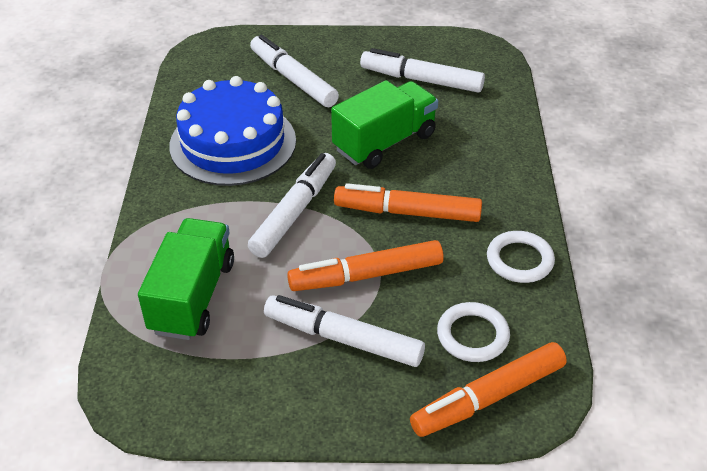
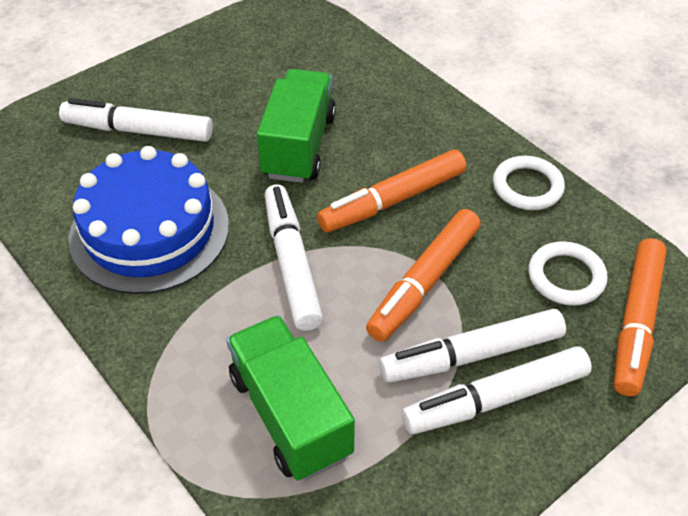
camera: 40 degrees left, 5 degrees up
white marker [360,48,485,92] -> white marker moved to [402,346,592,434]

